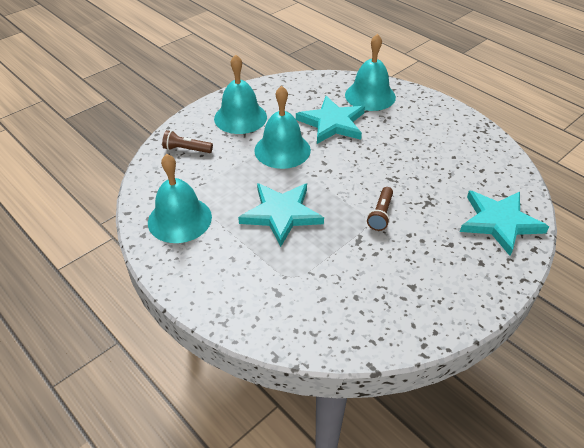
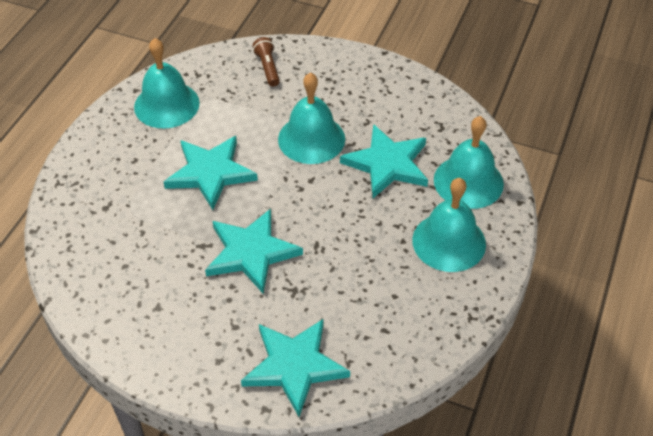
camera: 65 degrees right, 5 degrees up
turquoise bell [214,54,267,134] -> turquoise bell moved to [412,178,486,272]
brown flashlight [367,187,393,231] -> turquoise star [205,209,303,294]

